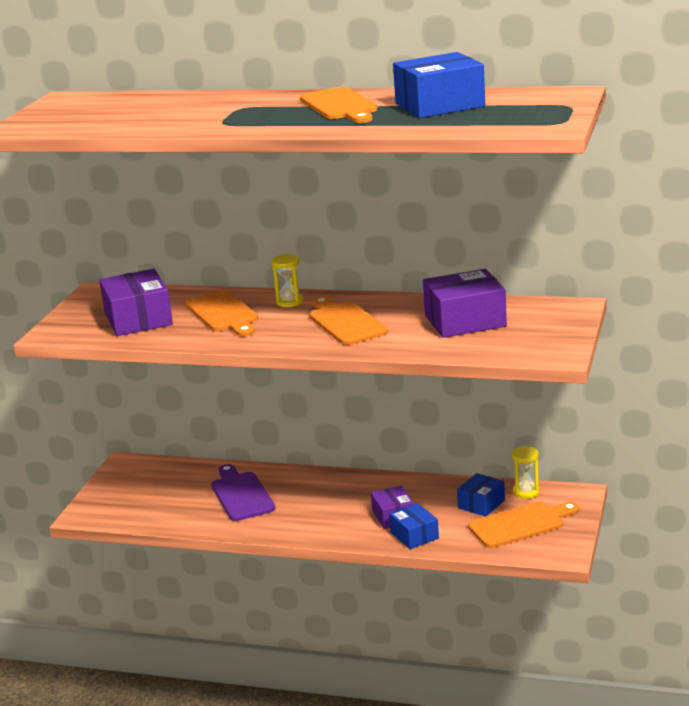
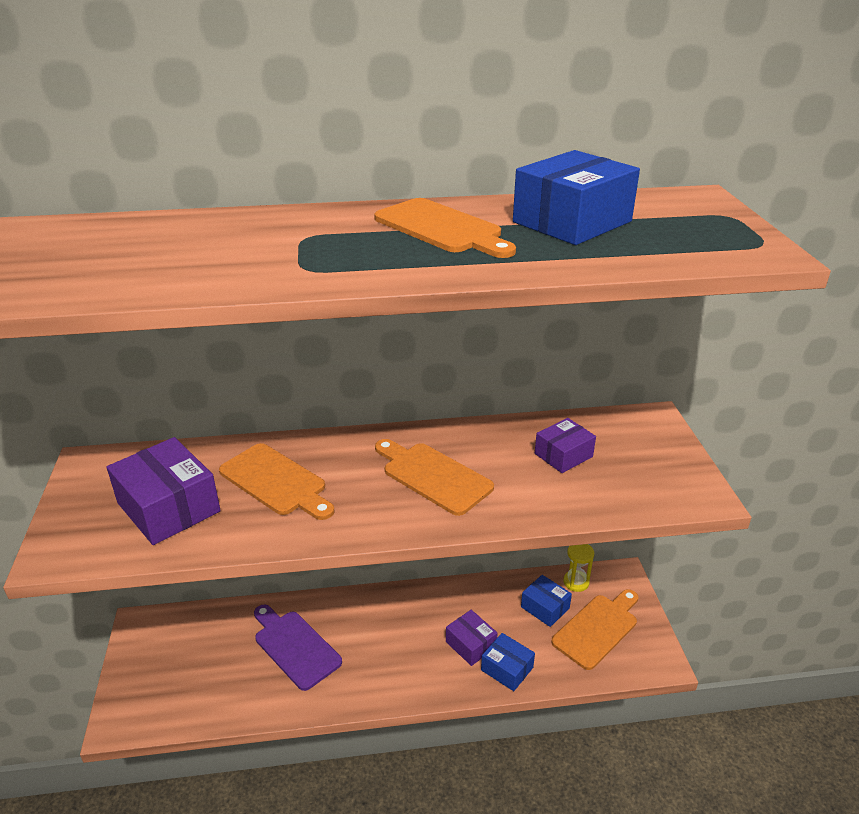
camera: 25 degrees left, 10 degrees up
yellow hourglass [272,254,303,307] -> none
purple box [423,269,507,338] -> purple box [535,418,596,473], size x0.59
blue box [457,473,505,517] -> blue box turned 60 degrees counterclockwise [521,575,572,627]

